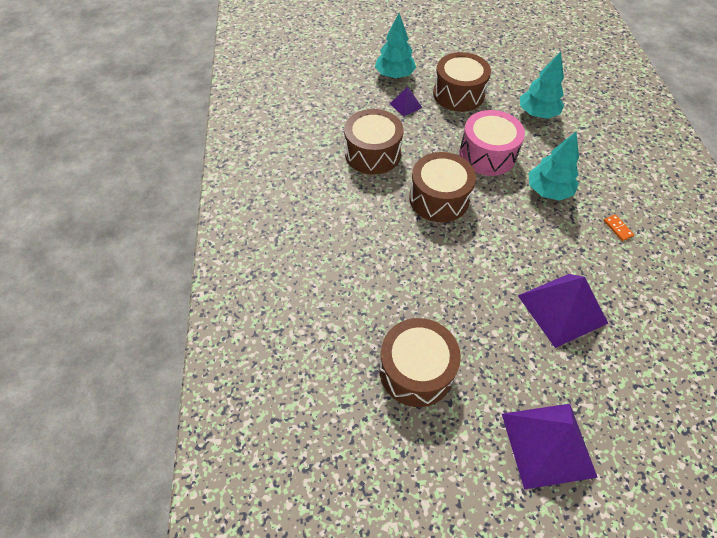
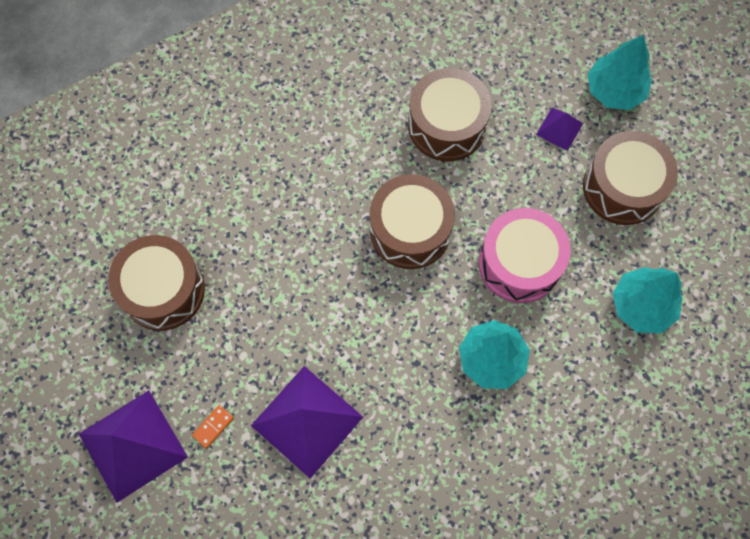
camera: 65 degrees right, 15 degrees up
orange domino [604,215,634,241] -> orange domino moved to [192,405,234,448]

